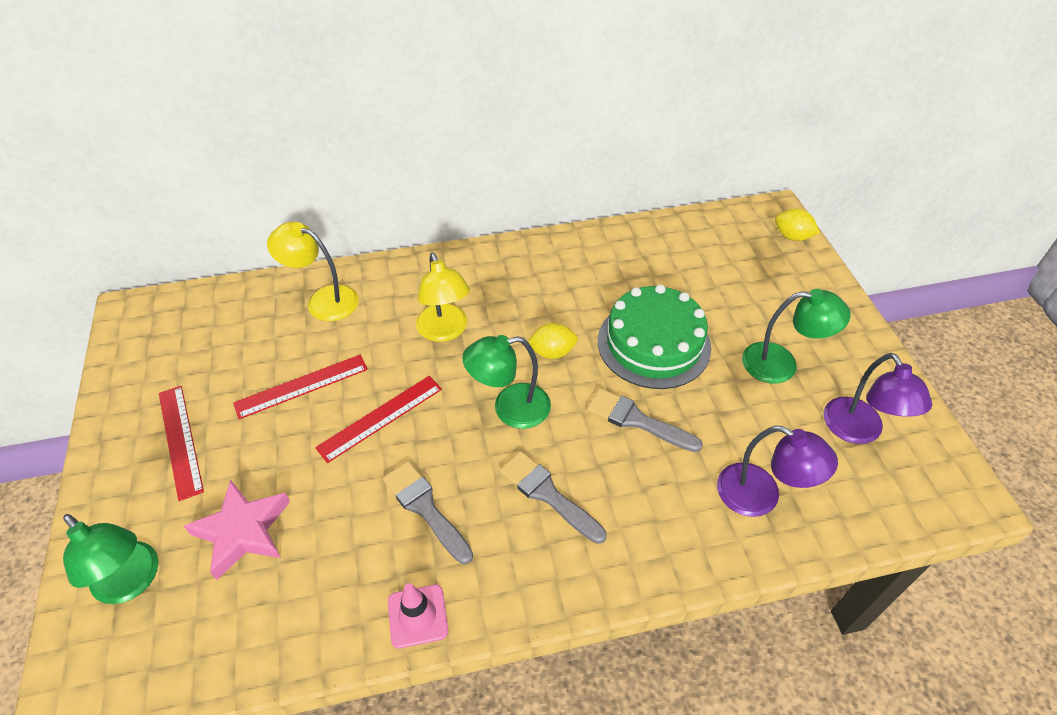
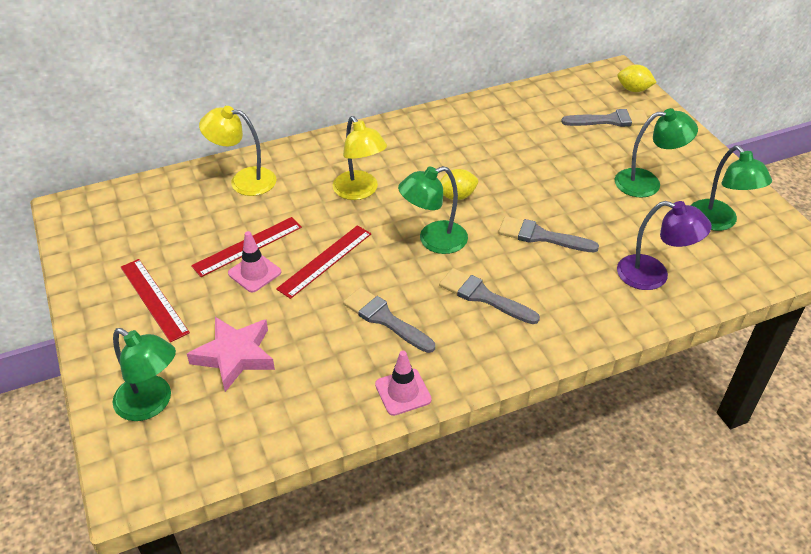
camera: 10 degrees left, 5 degrees down
green cake [598,284,711,389] -> none
purple lamp [824,353,932,444] -> green lamp [690,145,772,231]
none -> pink traffic cone [228,231,281,293]
none -> grey brush [561,109,648,127]

